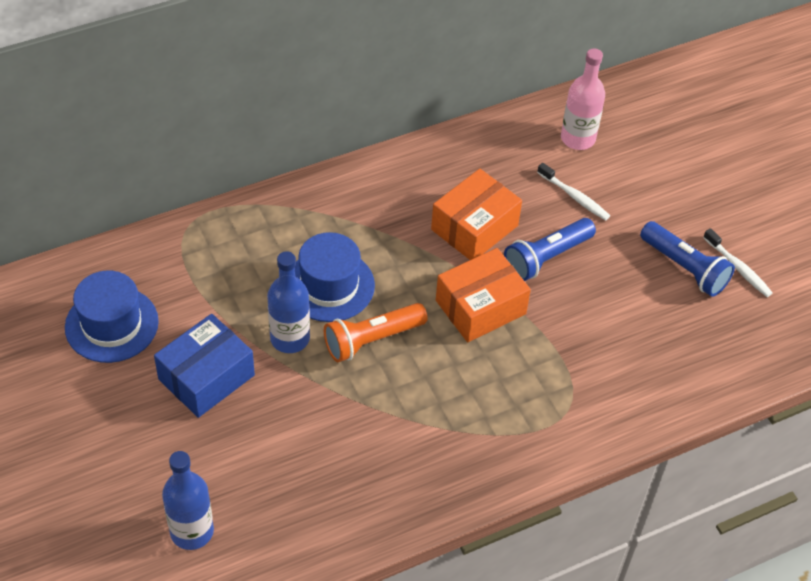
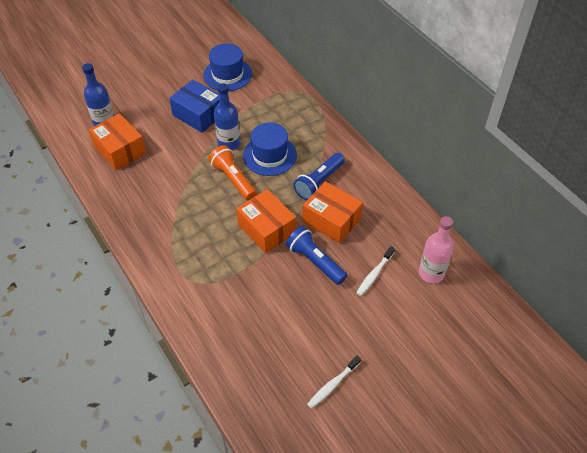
camera: 85 degrees right, 0 degrees up
blue flashlight [640,221,735,297] -> blue flashlight moved to [293,153,345,200]
none -> orange box [89,113,146,170]

